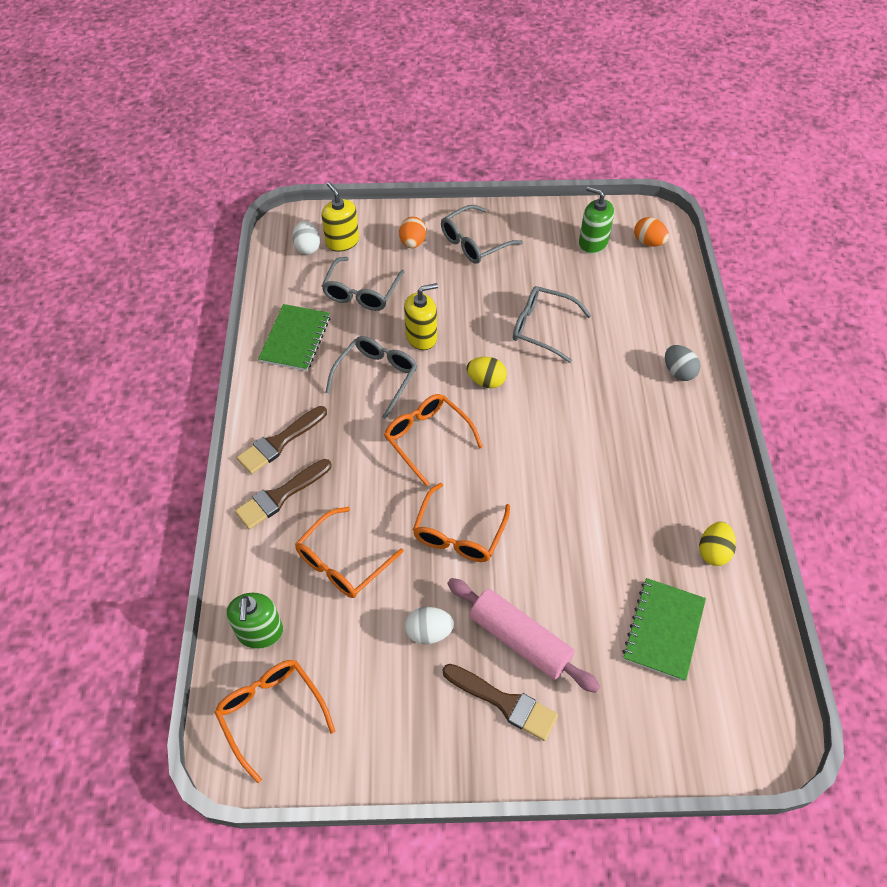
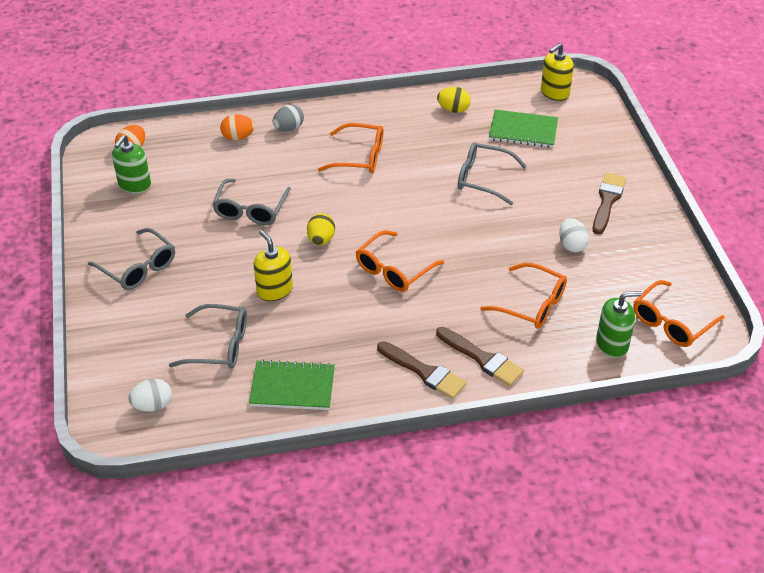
camera: 100 degrees left, 10 degrees down
yellow soap dispenser [322,182,359,252] -> yellow soap dispenser moved to [541,43,574,101]
grey glasses [325,336,417,419] -> grey glasses moved to [458,142,527,205]
orange egg [399,217,426,248] -> orange egg moved to [220,114,255,141]
orange glasses [413,483,510,562] -> orange glasses moved to [318,123,383,173]
pink rolling pin [447,578,600,693] -> none

